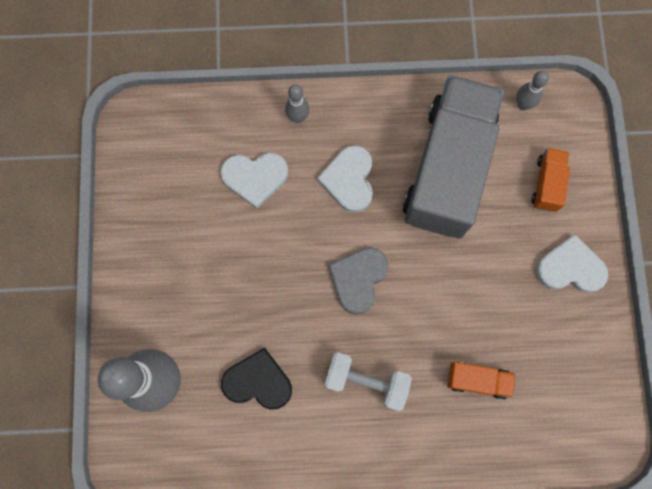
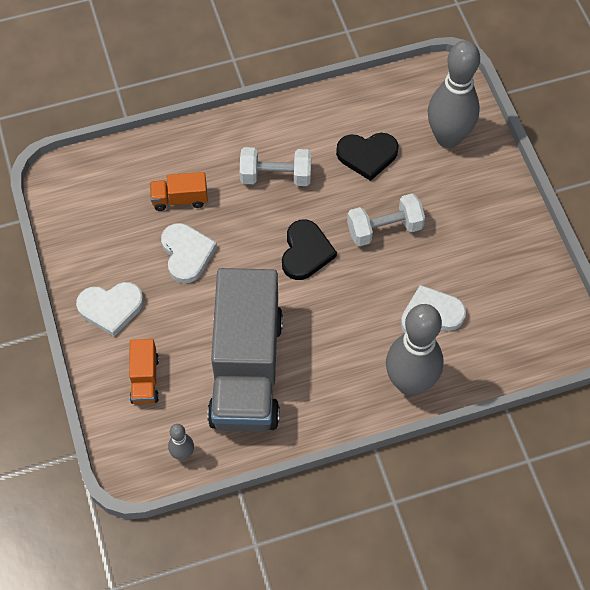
camera: 165 degrees right, 15 degrees down
grey bowling pin [285,85,310,123] -> grey bowling pin [386,304,444,396], size x2.24
white heart [317,145,373,213] -> white heart moved to [161,223,217,283]
grey heart [328,247,389,315] -> black heart [282,220,337,280]
none -> white dumbbell [347,194,425,246]

